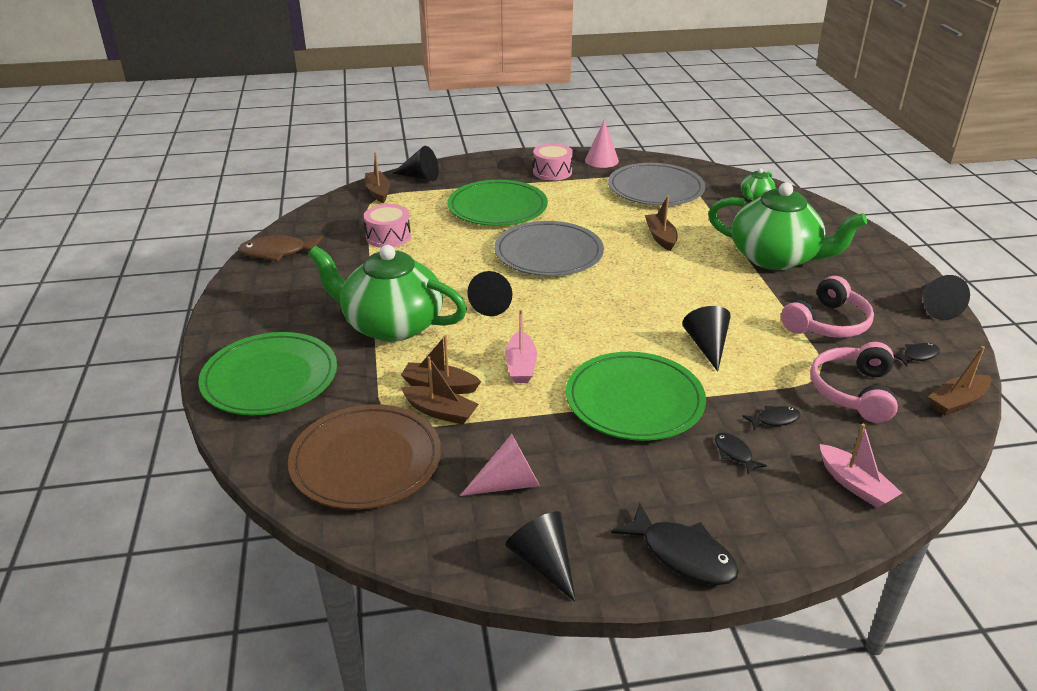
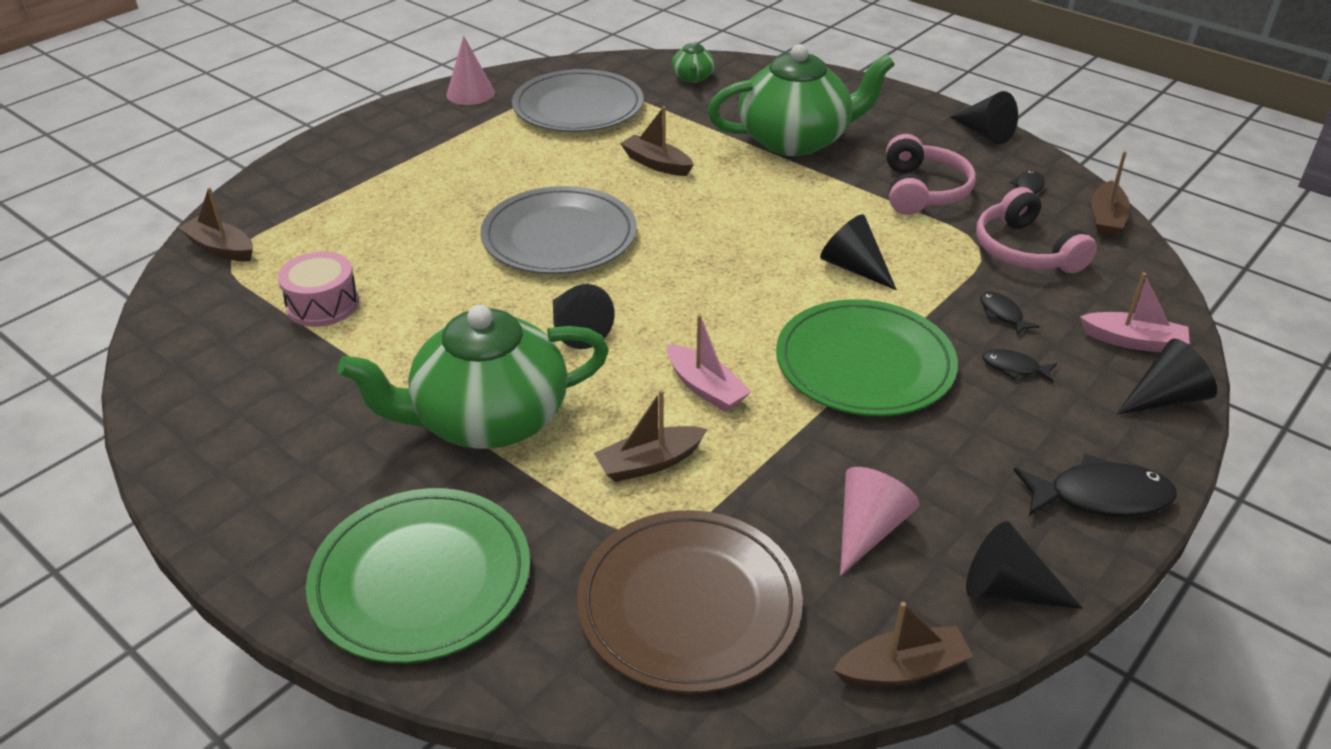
camera: 40 degrees left, 5 degrees up
brown fish [238,235,323,262] -> none
black cone [392,146,439,181] -> black cone moved to [1116,339,1217,415]
brown boat [401,356,479,424] -> brown boat moved to [833,602,974,687]
green plate [448,180,548,226] -> none
pink drum [533,143,573,181] -> none
black fish [742,406,801,430] -> black fish turned 60 degrees counterclockwise [980,291,1039,335]

